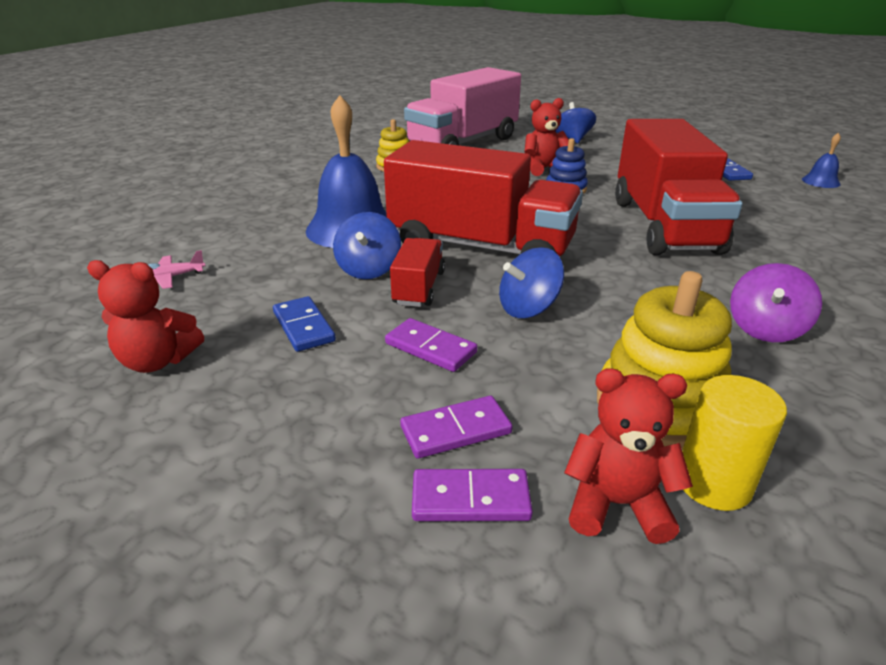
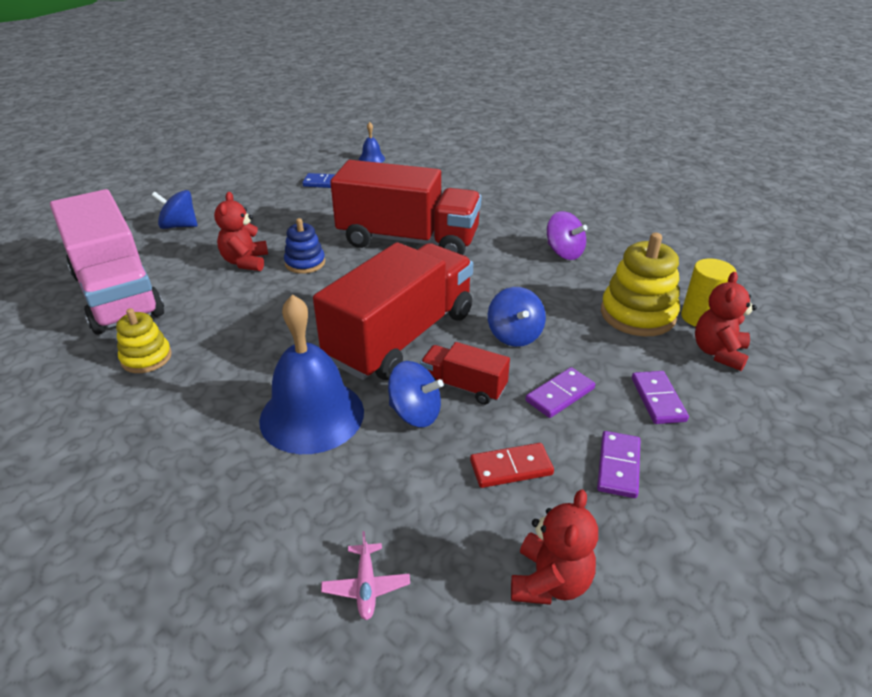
camera: 75 degrees left, 5 degrees up
blue domino [273,296,336,352] -> red domino [470,443,554,488]
purple domino [412,469,533,521] -> purple domino moved to [597,431,640,498]

